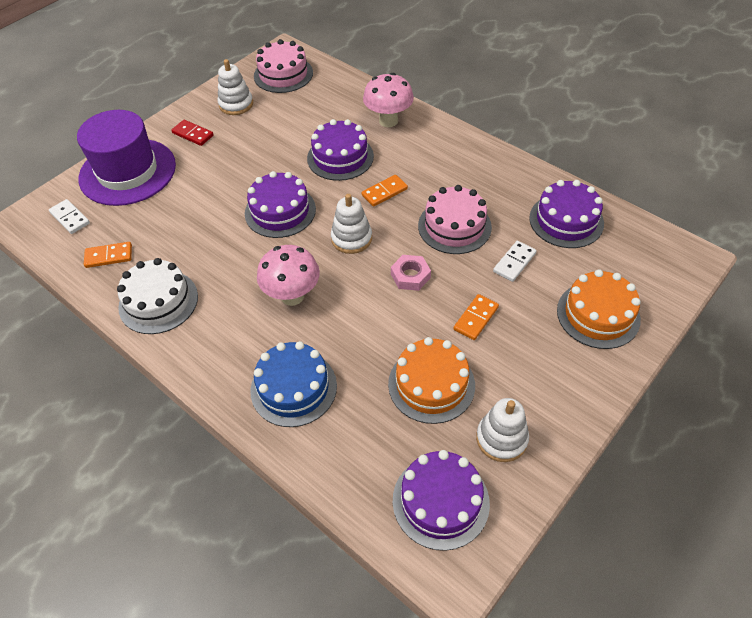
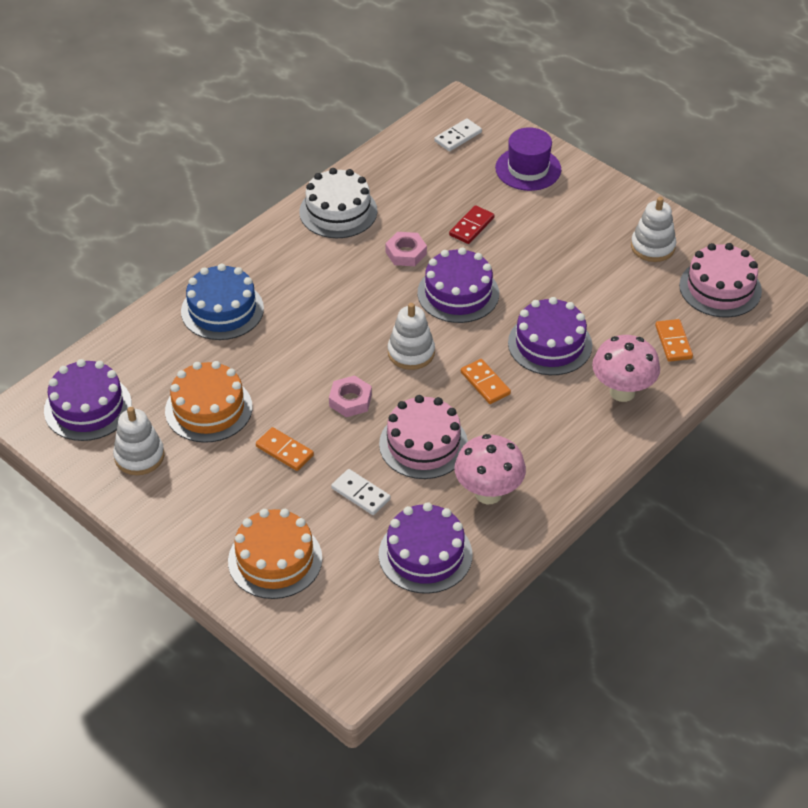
camera: 90 degrees right, 5 degrees down
purple hat [77,110,176,206] -> purple hat [495,127,561,191], size x0.61
orange domino [84,242,132,268] -> orange domino moved to [655,319,693,362]
red domino [171,120,214,146] -> red domino moved to [449,205,494,244]
pink mushroom [257,245,320,306] -> pink mushroom moved to [455,434,526,504]
none -> pink nut [385,232,427,266]

